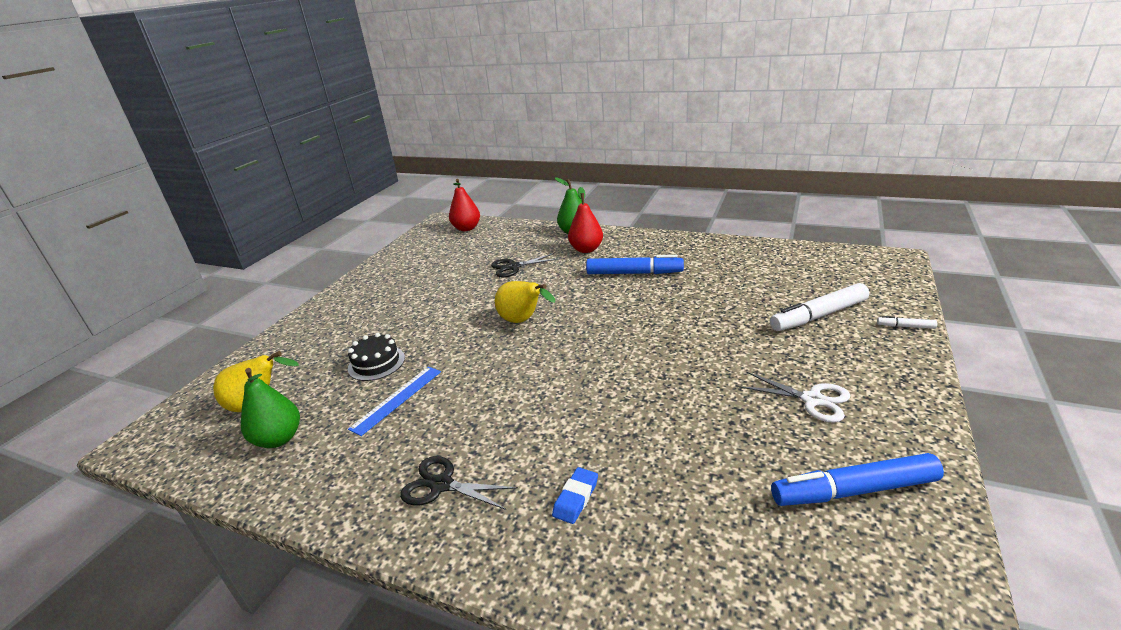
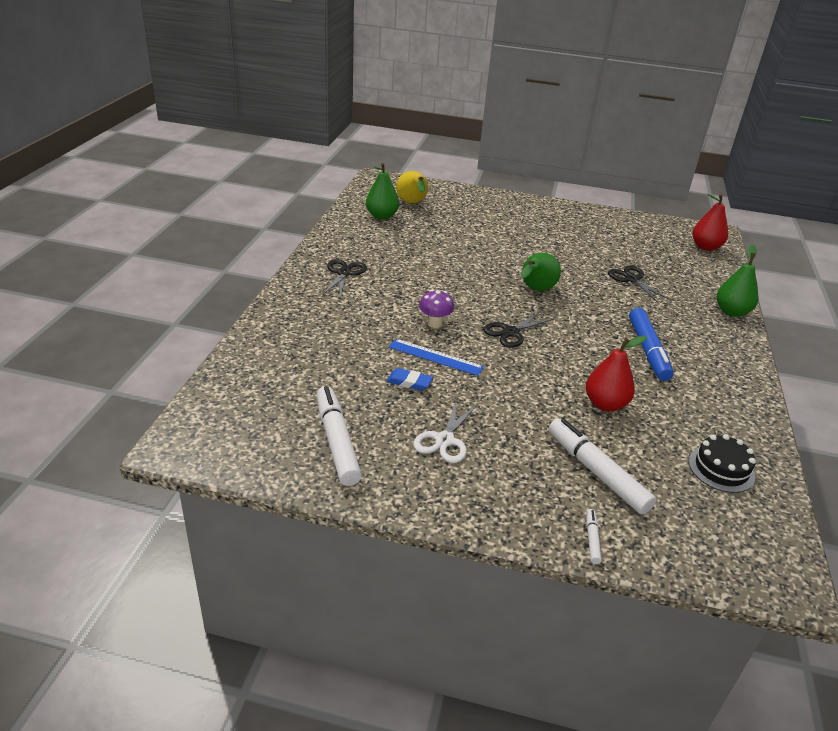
camera: 75 degrees right, 5 degrees up
black cake [348,333,405,381] -> black cake moved to [689,434,756,493]
blue ruler [348,366,441,436] -> blue ruler moved to [389,339,484,376]
yellow pear [495,281,555,323] -> green pear [521,253,561,291]
blue eraser [552,467,598,524] -> blue eraser moved to [387,368,433,391]
red pear [568,187,603,253] -> red pear moved to [586,335,647,411]
blue marker [771,453,944,506] -> white marker [316,386,362,486]
none -> purple mushroom [419,290,454,328]
none -> black scissors [483,311,554,348]

